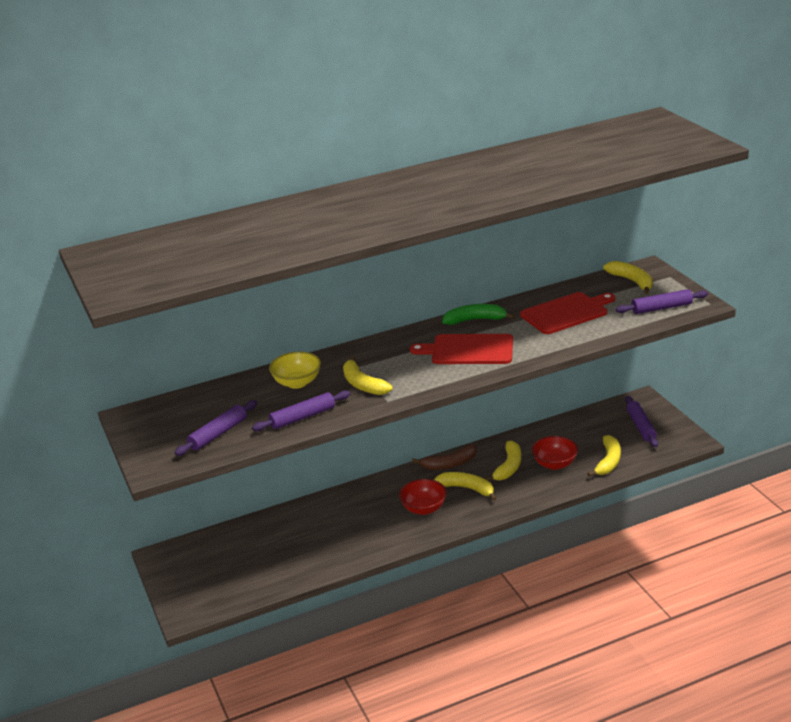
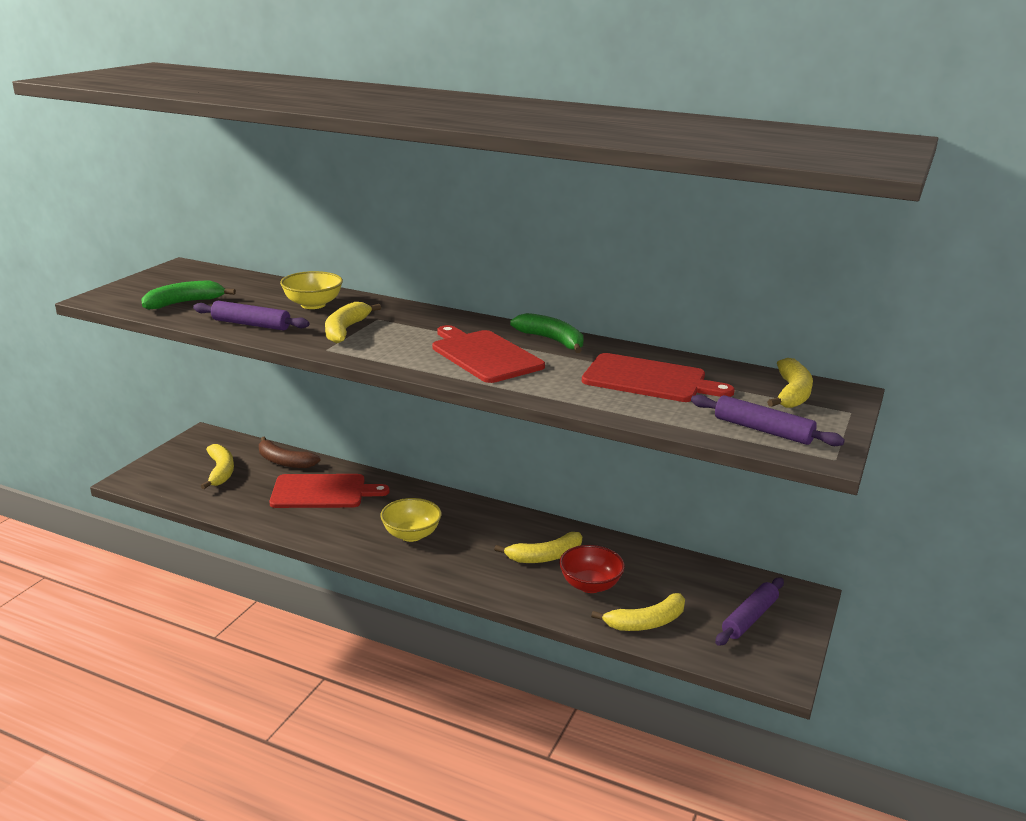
camera: 45 degrees right, 5 degrees down
purple rolling pin [175,400,257,456] -> green banana [141,281,236,310]
red bowl [399,479,447,515] -> yellow bowl [380,498,442,542]
brown banana [412,444,477,470] -> brown banana moved to [259,437,321,468]
yellow banana [434,472,497,501] -> yellow banana moved to [201,444,234,489]
none -> red cutting board [269,474,390,508]

